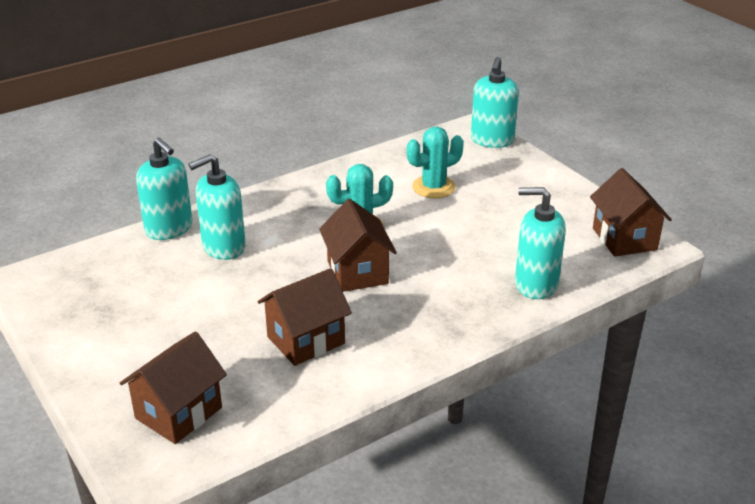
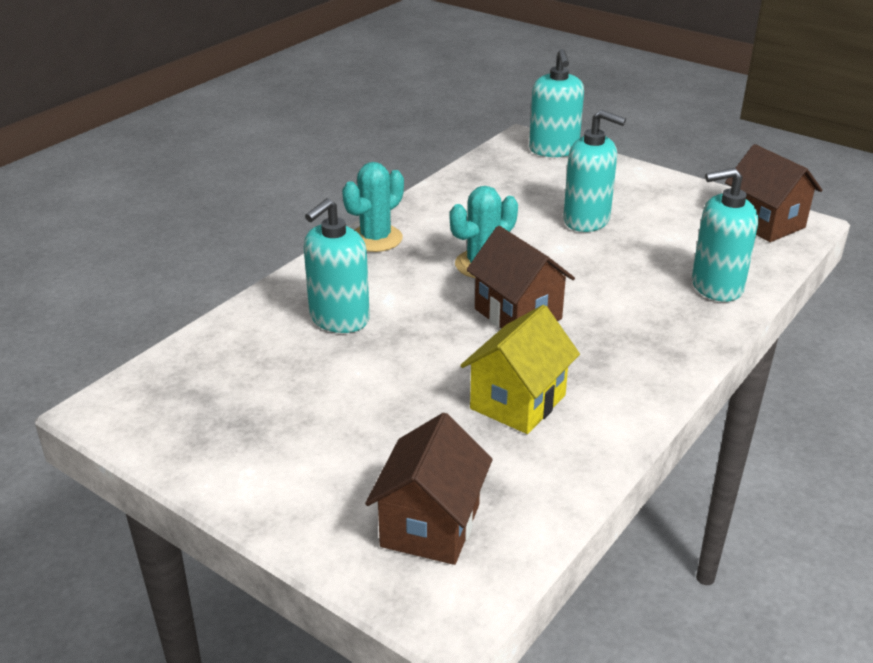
camera: 20 degrees left, 0 degrees up
turquoise soap dispenser [136,138,192,240] -> turquoise soap dispenser moved to [563,110,626,232]
brown house [258,268,352,366] -> yellow house [460,305,580,434]
turquoise cactus [407,127,464,198] -> turquoise cactus moved to [342,162,404,252]

